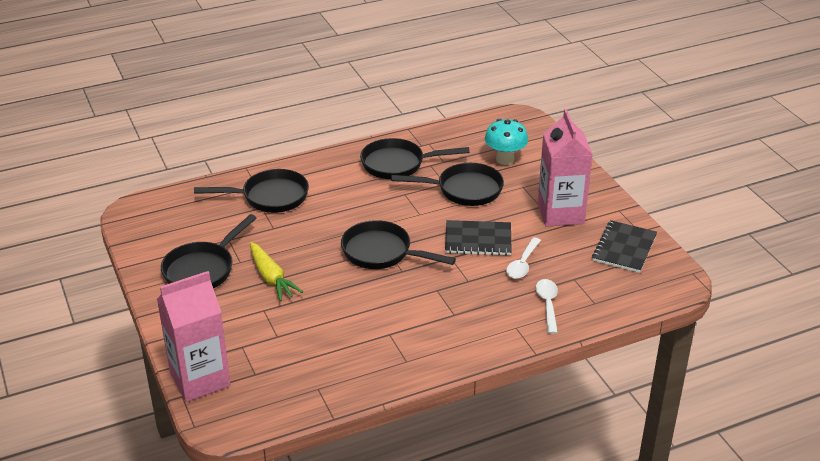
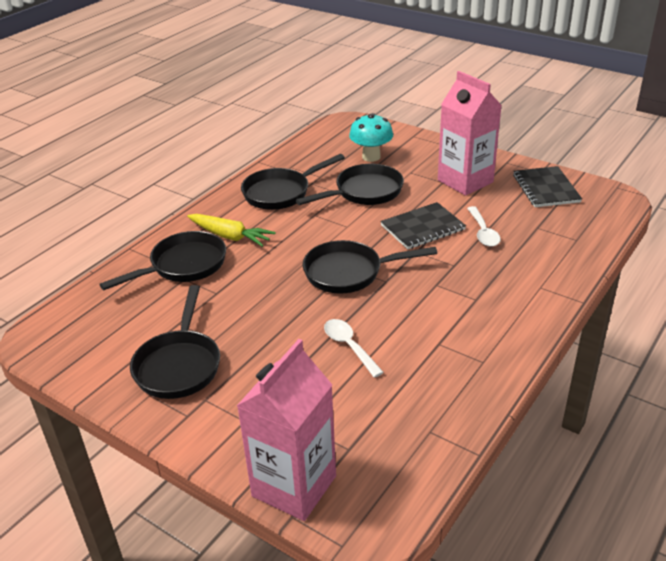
camera: 30 degrees left, 0 degrees up
yellow carrot [250,242,303,301] -> yellow carrot moved to [187,214,276,247]
white spoon [536,279,558,334] -> white spoon moved to [324,319,384,378]

